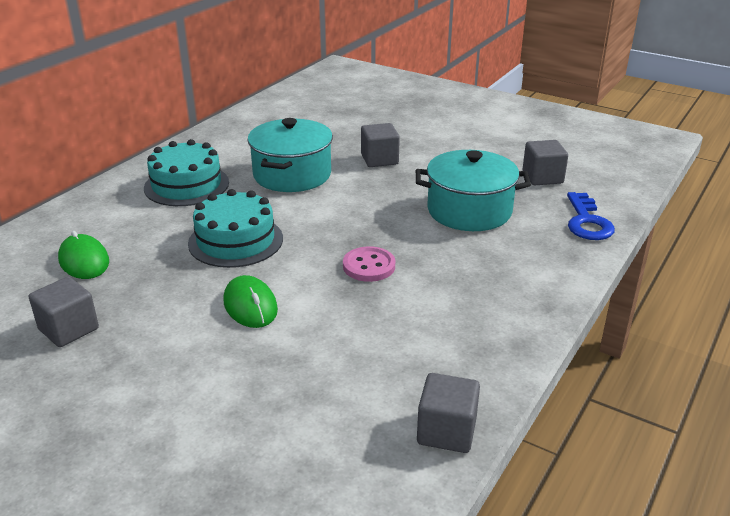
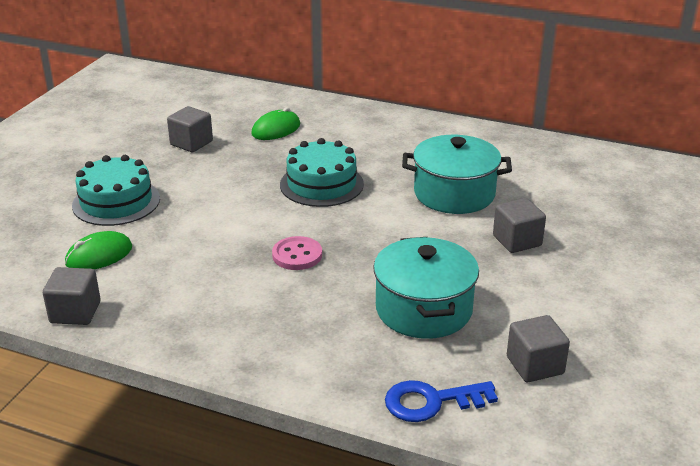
camera: 80 degrees right, 0 degrees up
turquoise cake [144,139,229,206] -> turquoise cake moved to [72,155,160,226]
green mouse [223,275,278,328] -> green mouse moved to [65,231,132,269]

